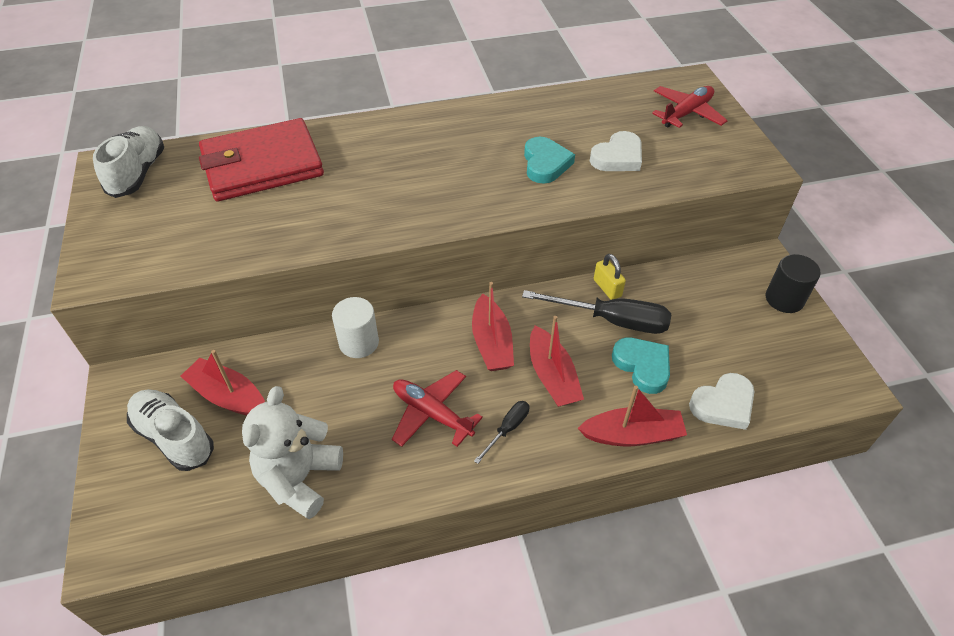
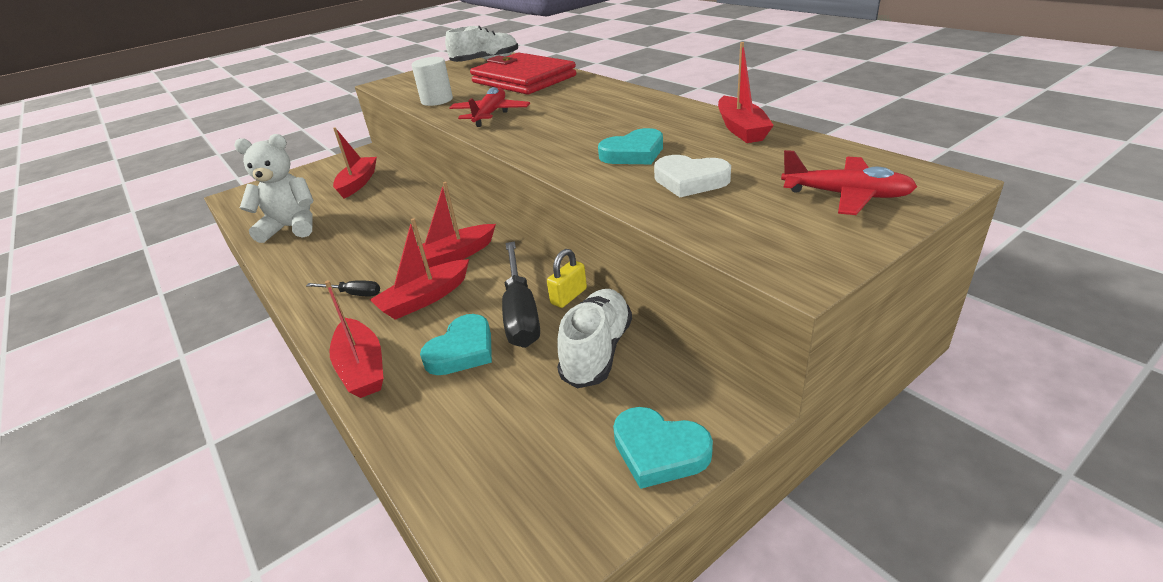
camera: 70 degrees right, 15 degrees down
white shoe [127,389,214,471] -> white shoe moved to [557,289,632,389]
white cylinder [332,297,379,358] -> white cylinder moved to [412,57,453,106]
red plane [392,370,483,447] -> red plane moved to [449,87,530,127]
white heart [689,373,754,430] -> none
black cylinder [766,254,821,313] -> turquoise heart [613,407,713,489]
none -> red boat [718,42,774,143]

